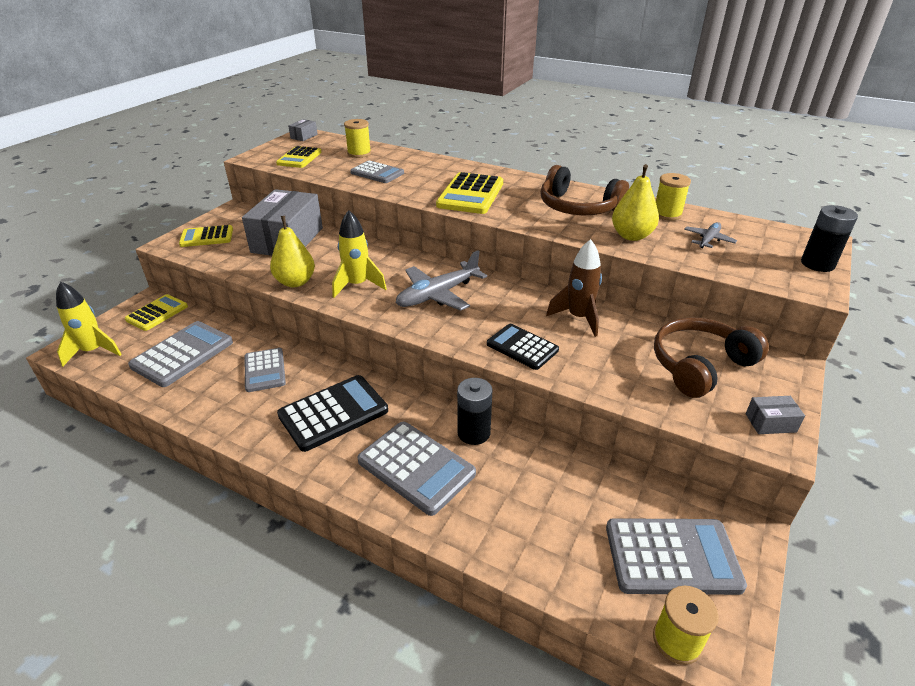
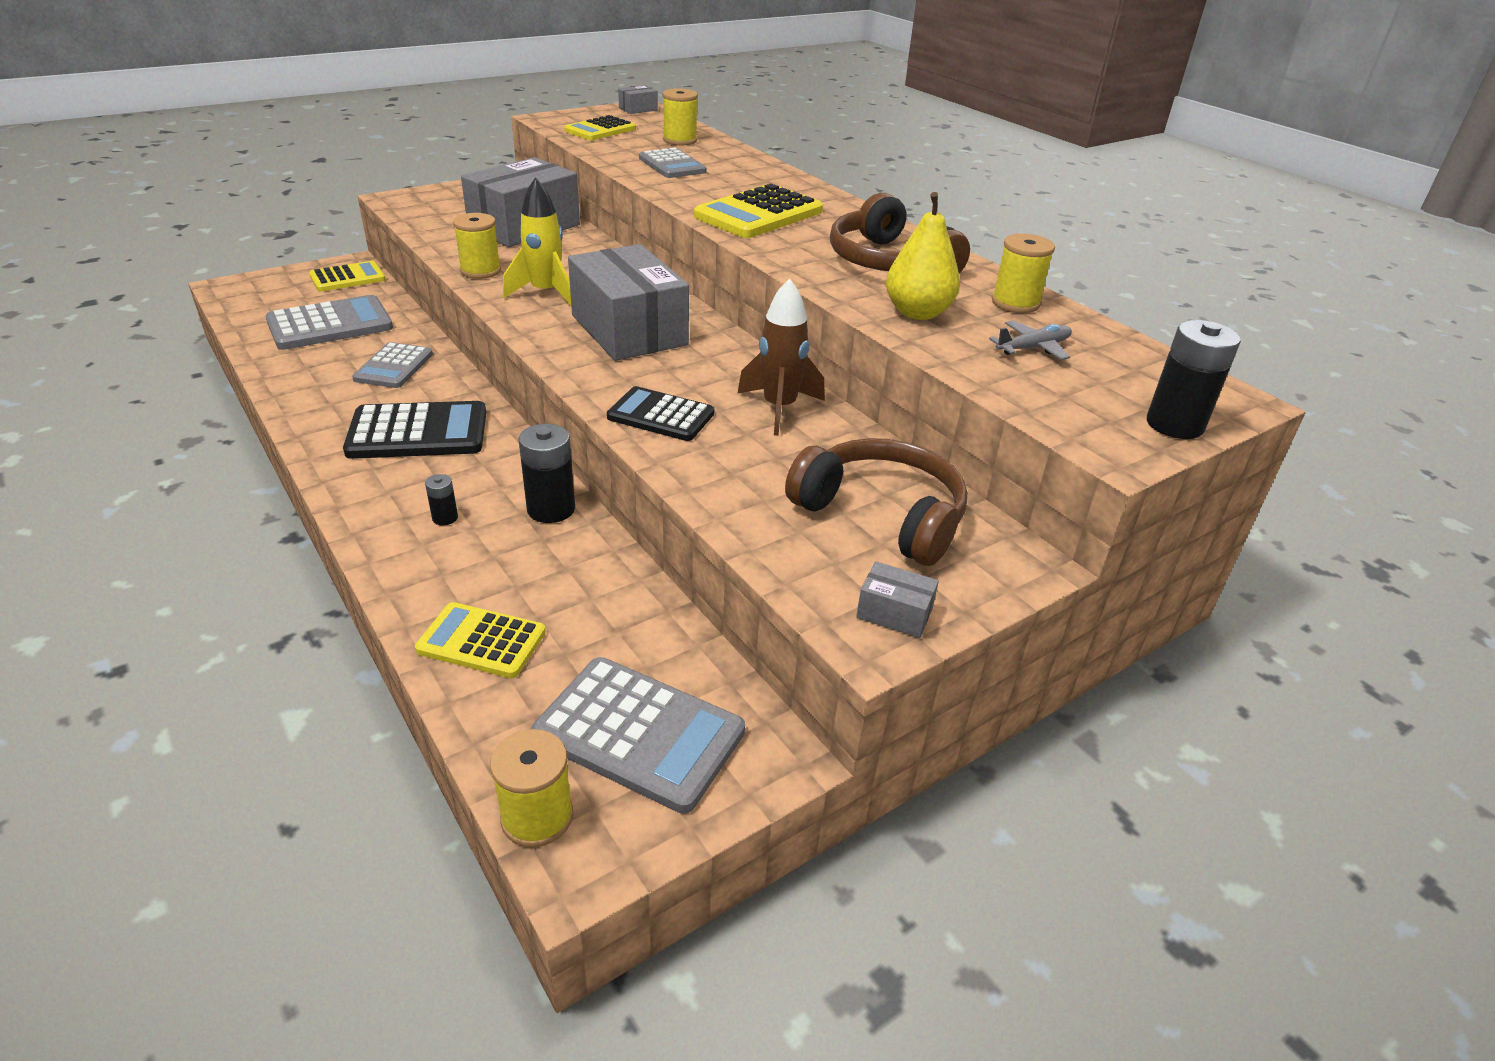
camera: 25 degrees right, 0 degrees up
yellow rocket [56,281,122,367] -> none
yellow calculator [179,225,233,247] -> yellow calculator moved to [415,602,546,678]
yellow pear [270,216,315,287] -> yellow spool [453,213,501,279]
grey calculator [357,422,476,516] -> black battery [425,474,458,525]
grey plane [396,251,487,311] -> grey box [568,244,689,361]
black calculator [487,324,559,370] -> black calculator turned 45 degrees counterclockwise [607,386,714,441]
brown headphones [654,317,769,398] -> brown headphones turned 45 degrees clockwise [785,438,968,566]

